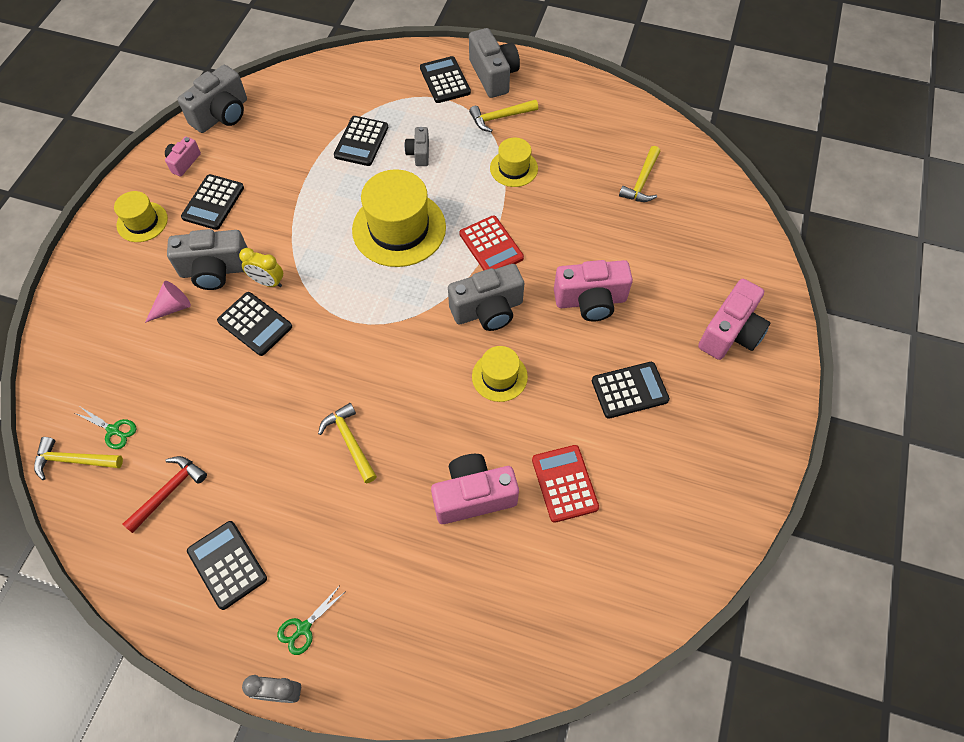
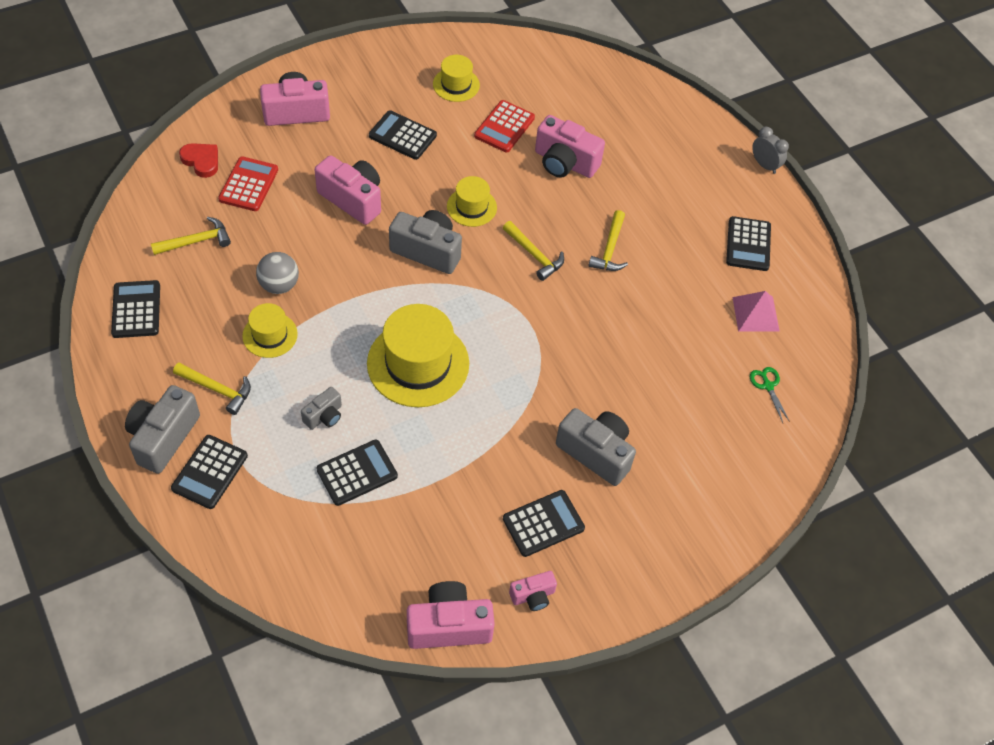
camera: 140 degrees left, 5 degrees down
yellow hammer [34,437,123,480] -> yellow hammer moved to [503,221,564,281]
yellow hat [114,191,168,242] -> yellow hat moved to [433,55,480,102]
red hammer [123,456,207,533] -> pink pyramid [732,291,780,332]
pink cone [145,281,191,323] -> none
grey camera [178,65,247,133] -> pink camera [407,581,495,649]
black calculator [217,292,292,356] -> black calculator moved to [111,280,160,338]
yellow clock [239,248,283,287] -> none
green scissors [277,587,345,655] -> none
red calculator [459,215,524,270] -> red calculator moved to [218,156,278,211]
none -> red heart [179,143,218,178]
none -> grey ball [256,252,299,294]

